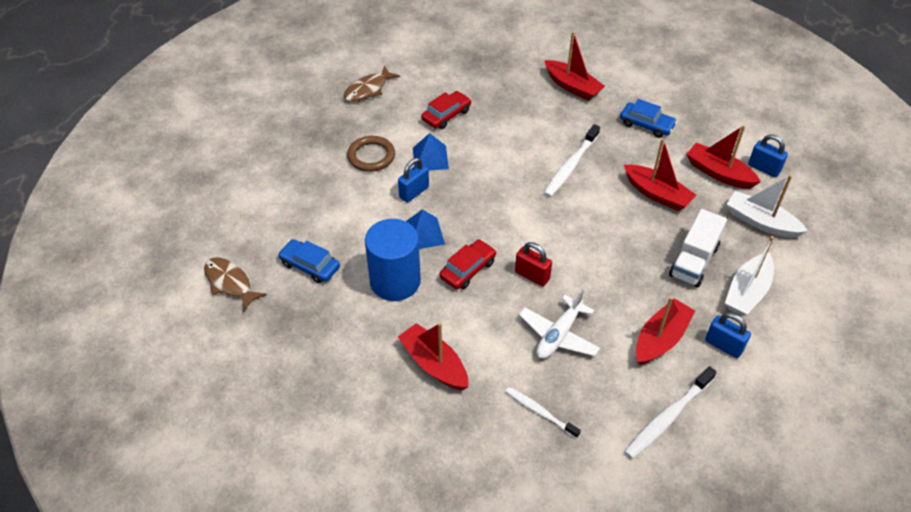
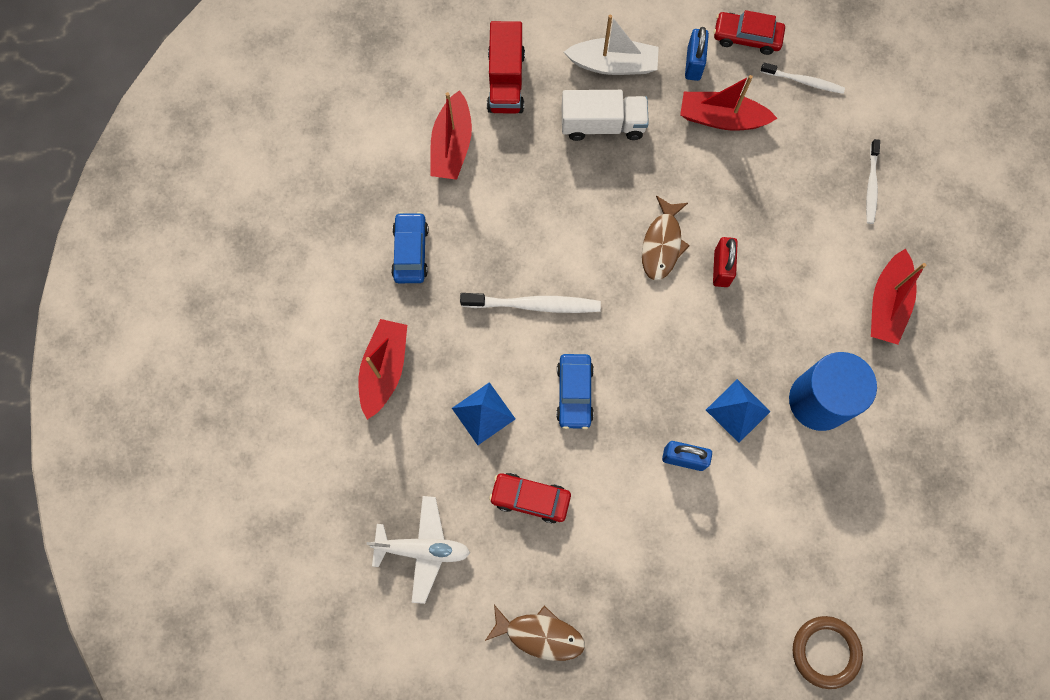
camera: 120 degrees left, 25 degrees up
brown fish [204,258,267,312] -> brown fish moved to [642,195,690,280]
blue car [278,239,340,283] -> blue car moved to [556,354,594,429]
brown ring [347,136,395,172] -> brown ring moved to [793,616,863,689]
blue pyramid [413,133,449,170] -> blue pyramid moved to [452,382,515,445]
red car [440,240,496,289] -> red car moved to [714,10,785,55]
white plane [519,289,600,359] -> white plane moved to [367,496,470,604]
red boat [624,139,696,211] -> none
white toothbrush [624,366,717,459] -> white toothbrush [761,62,845,94], size x0.65
white boat [727,175,808,238] -> red truck [487,21,525,114]
blue padlock [748,134,788,177] -> none

